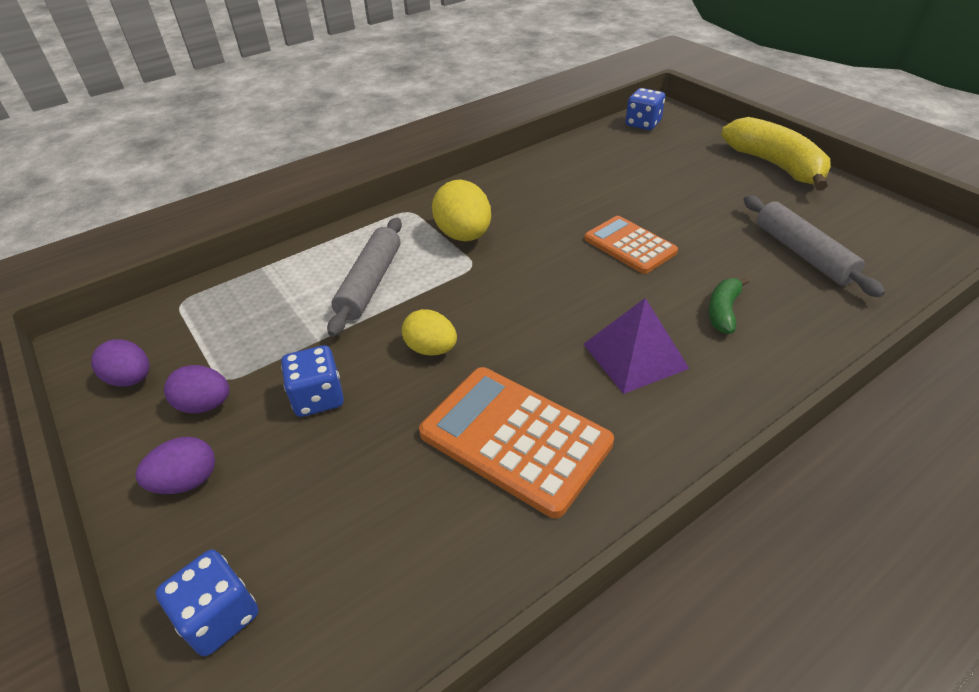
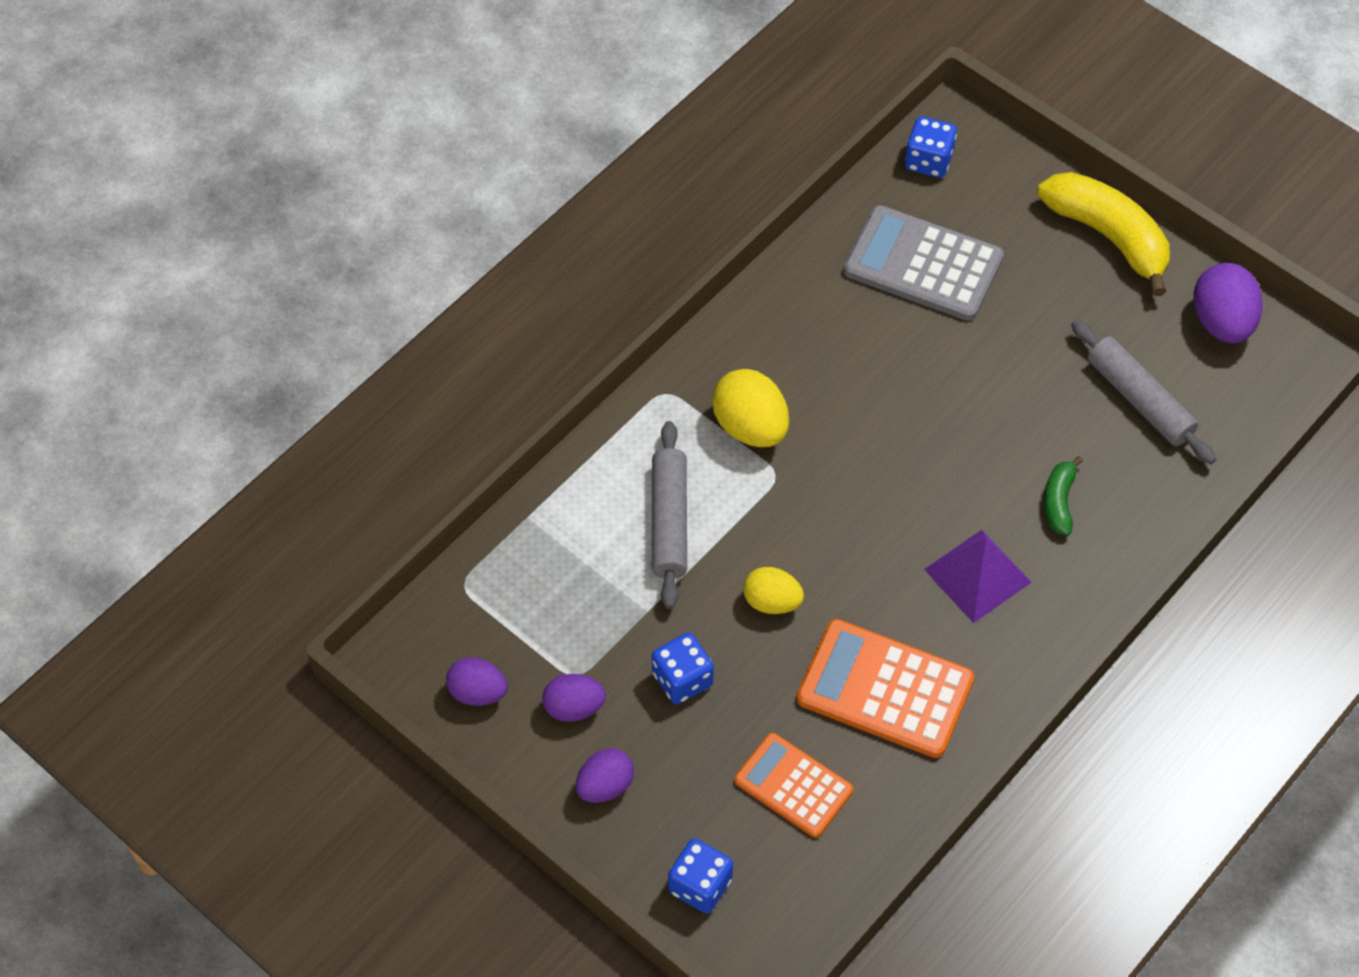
camera: 15 degrees left, 15 degrees up
orange calculator [584,216,678,274] -> orange calculator moved to [734,733,853,838]
none -> grey calculator [844,205,1004,321]
none -> purple egg [1193,263,1263,343]

